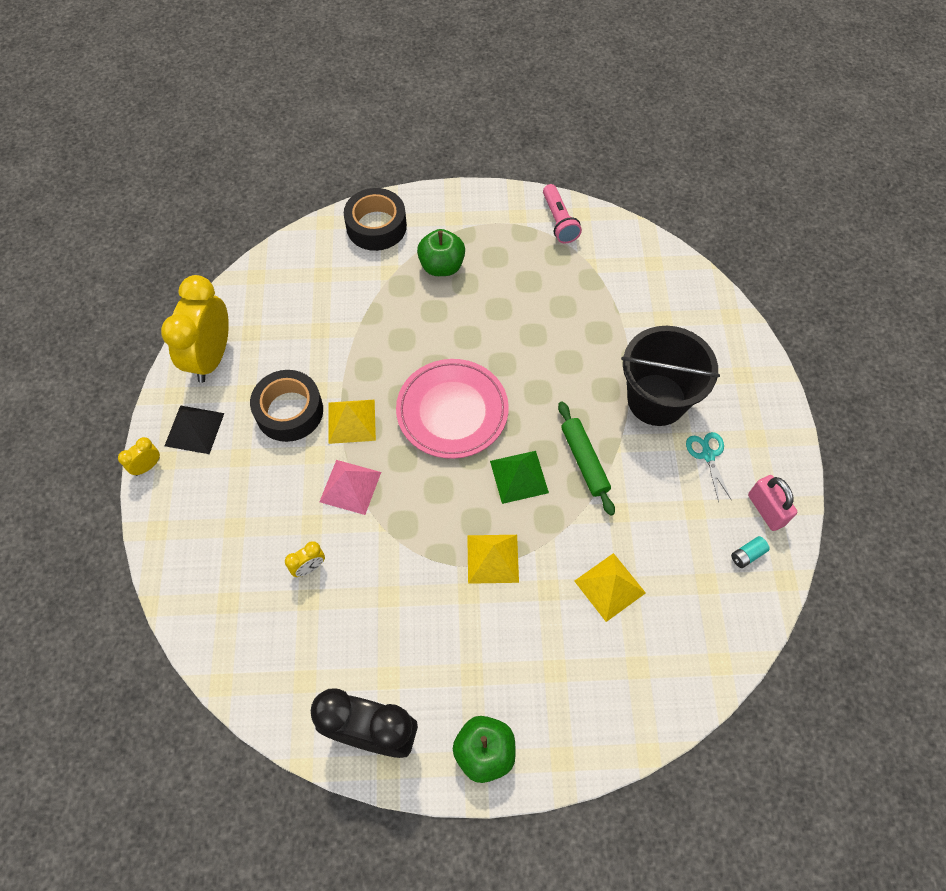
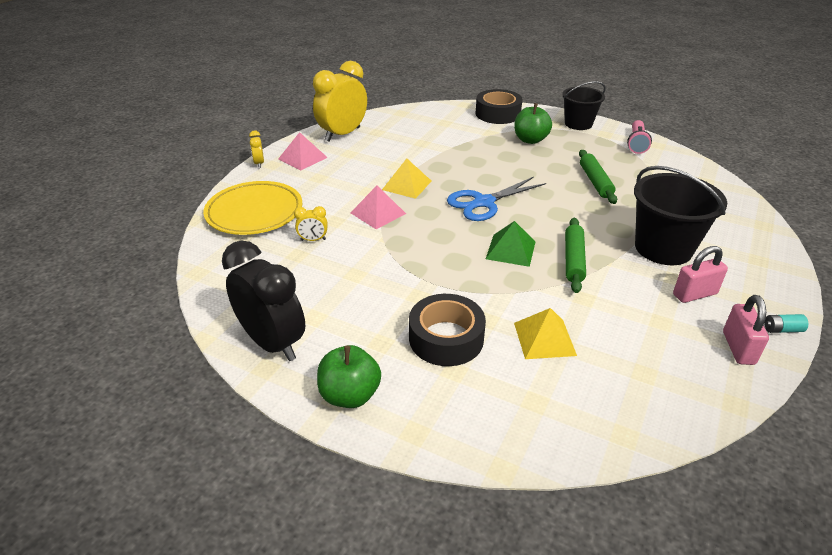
camera: 30 degrees right, 25 degrees down
yellow clock [118,437,160,476] -> yellow clock turned 90 degrees counterclockwise [249,130,264,168]
black pyramid [165,405,224,454] -> pink pyramid [278,132,328,170]
black tape [250,370,323,442] -> black tape moved to [409,294,486,366]
pink plate [396,359,509,459] -> blue scissors [447,177,546,221]
yellow pyramid [467,535,519,584] -> none
turquoise scissors [686,432,732,502] -> pink padlock [673,246,728,303]
turquoise battery [731,536,770,568] -> turquoise battery moved to [764,314,808,333]
none -> yellow plate [203,181,303,235]
none -> black bucket [562,81,606,130]
none -> green rolling pin [579,150,617,204]

